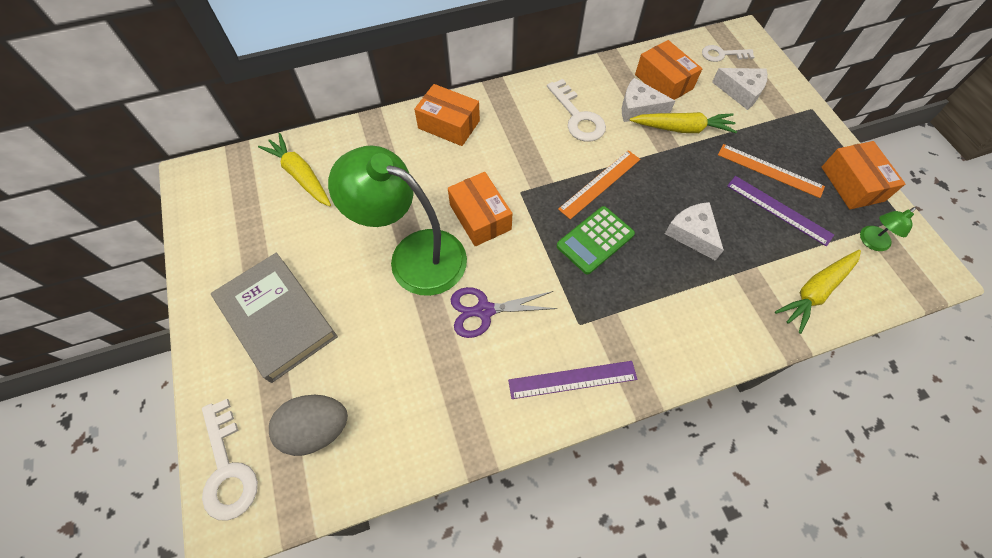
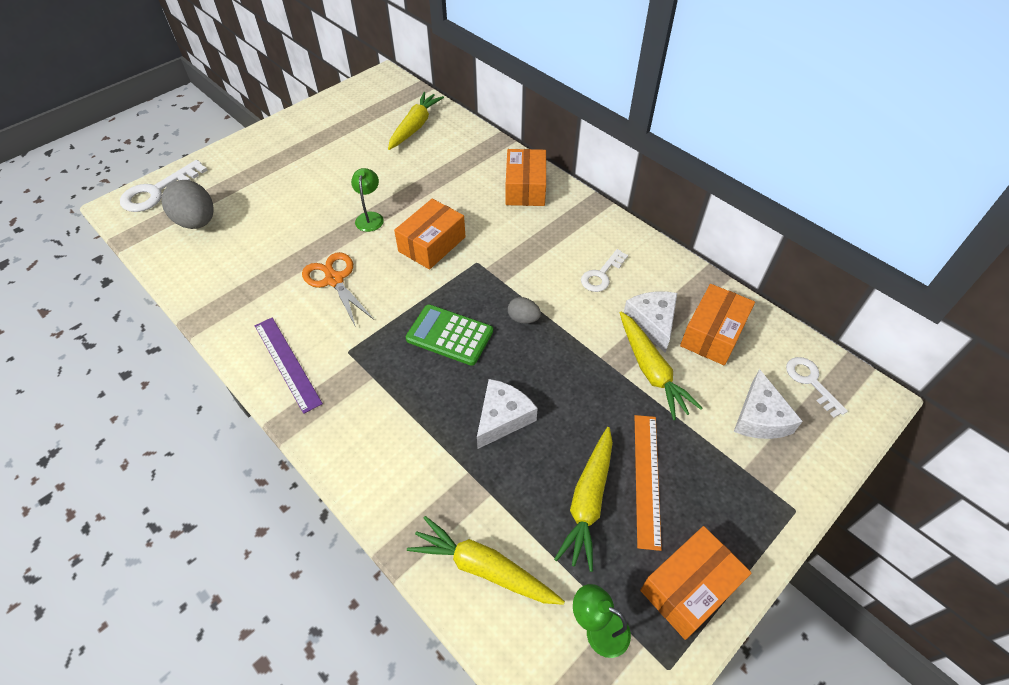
camera: 65 degrees right, 10 degrees down
grey book [211,253,338,383] -> none
green lamp [328,145,467,296] -> green lamp [351,168,384,232], size x0.40
purple scissors [450,287,557,338] -> orange scissors [302,252,374,327]
white key [547,79,606,142] -> white key [581,249,628,292], size x0.65
orange ruler [558,150,640,219] -> grey egg [508,297,541,324]
purple ruler [727,176,834,246] -> yellow carrot [554,427,613,572]

